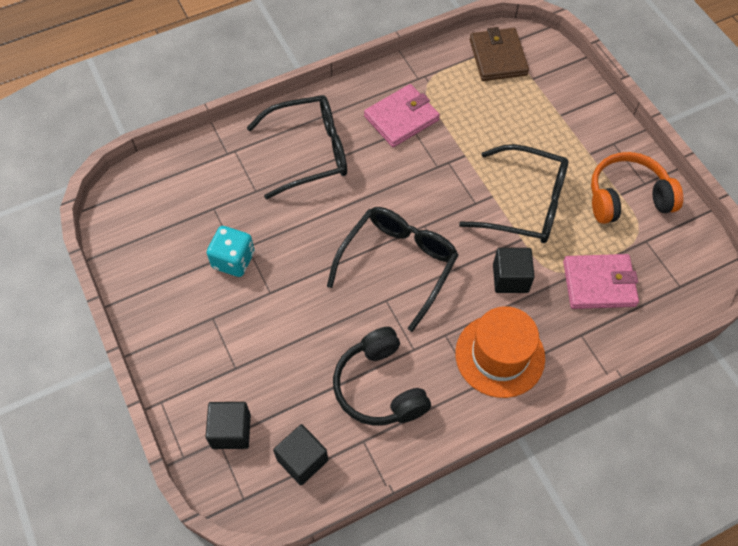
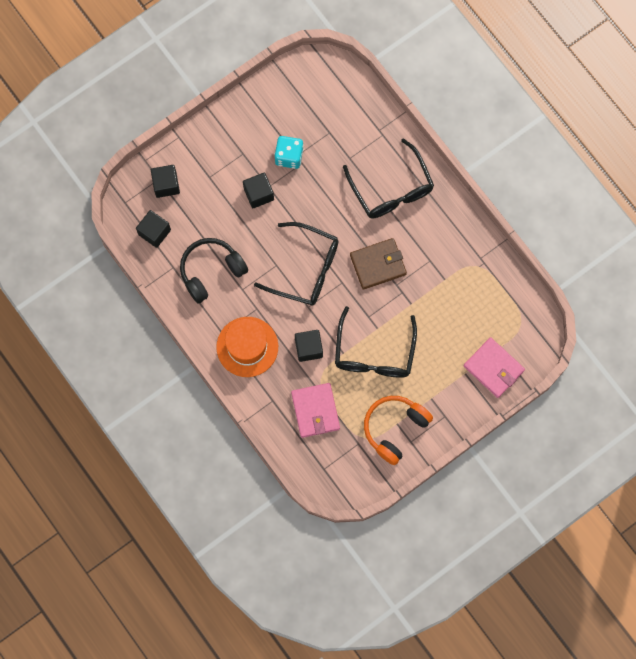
camera: 80 degrees right, 15 degrees up
pink wallet [364,84,440,147] -> pink wallet moved to [464,337,525,398]
brown wallet [470,27,529,81] -> brown wallet moved to [350,238,407,290]
orange headphones [591,152,683,224] -> orange headphones turned 120 degrees counterclockwise [364,396,433,465]
none -> black cube [243,173,274,208]

